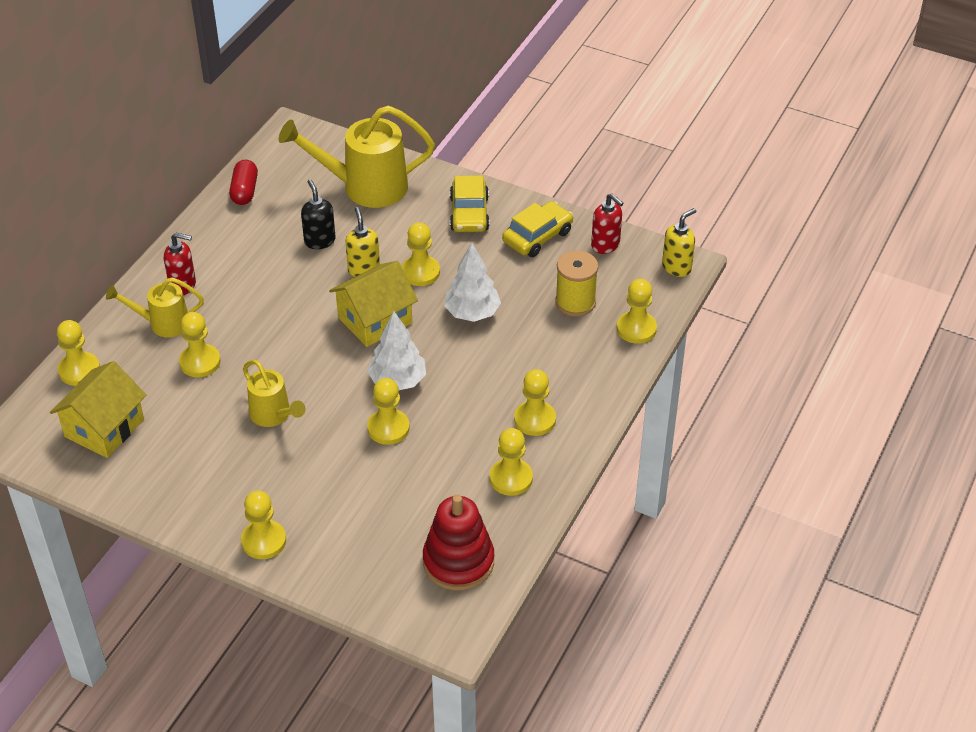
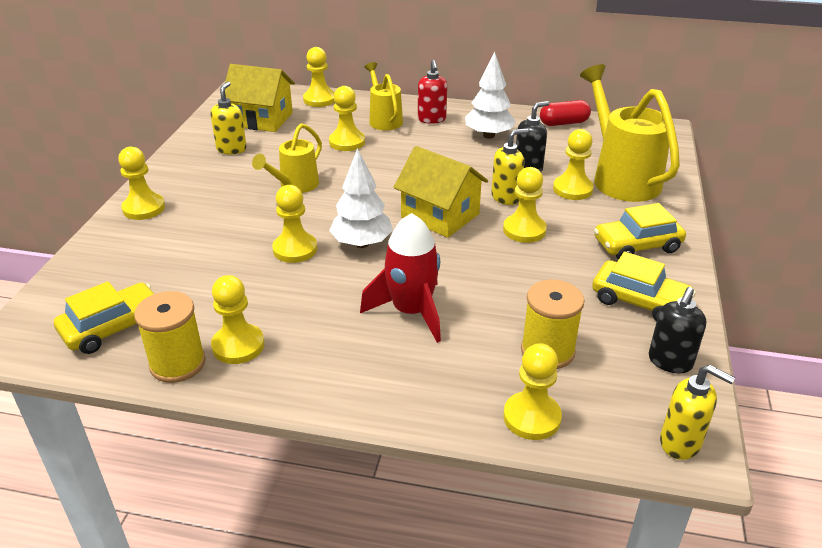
camera: 75 degrees right, 10 degrees down
red stacking toy [423,495,494,591] -> yellow car [54,281,154,354]
white tree [444,243,501,322] -> white tree moved to [465,52,516,138]
yellow pawn [514,369,556,436] -> yellow pawn moved to [553,129,594,200]
red soap dispenser [591,193,624,254] -> black soap dispenser [649,287,706,374]
none -> yellow spool [134,291,206,383]
none -> yellow soap dispenser [210,81,247,155]
none -> red rocket [360,213,441,343]

